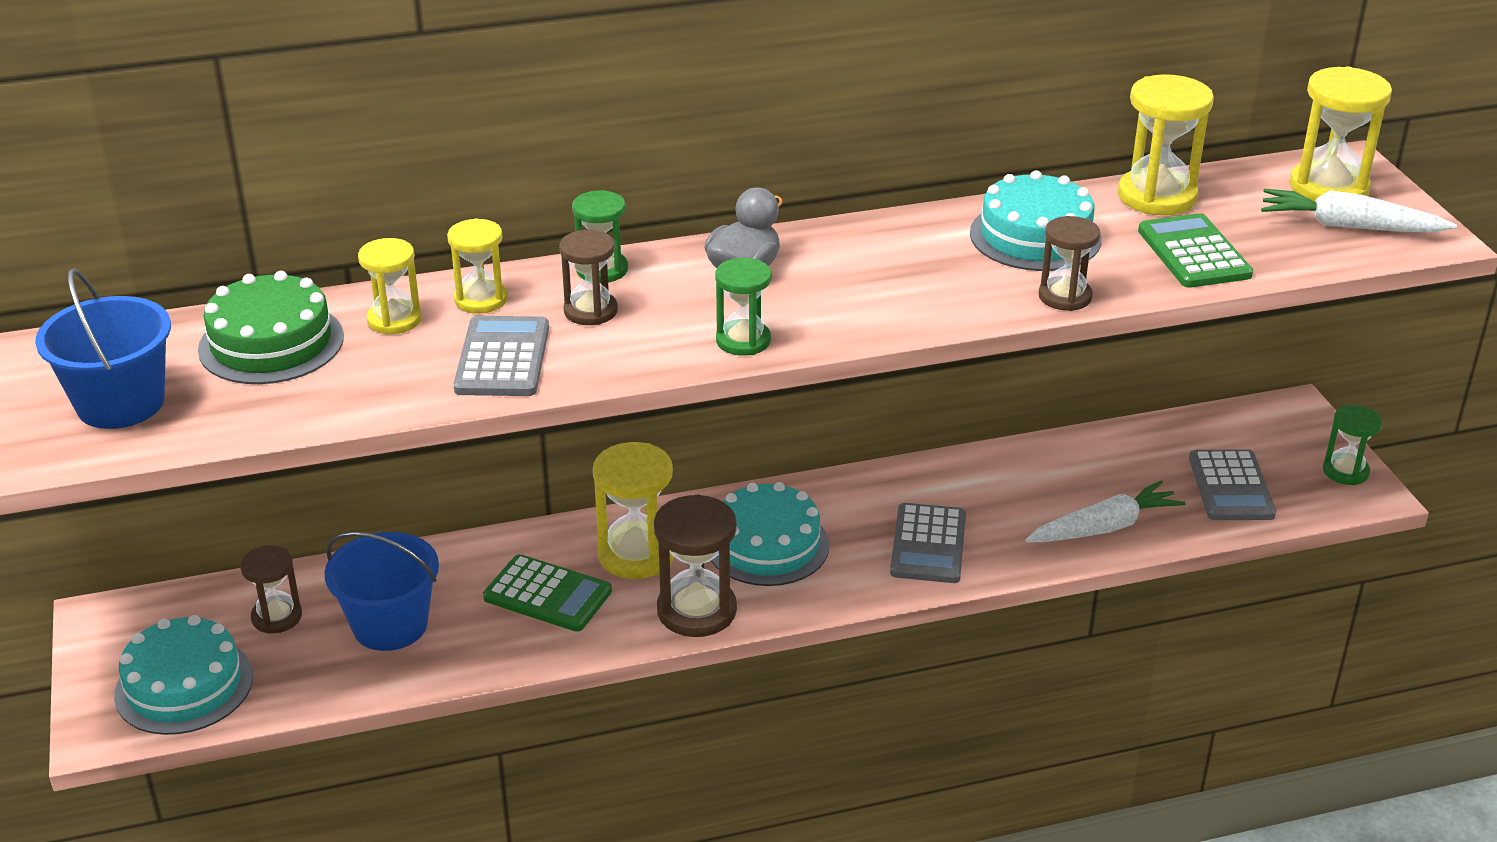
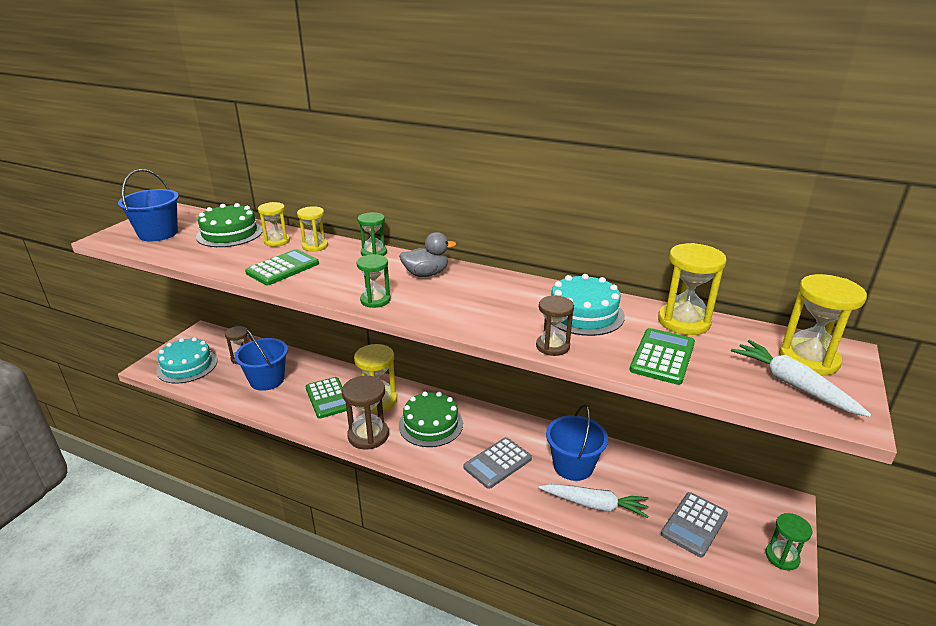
camera: 40 degrees right, 5 degrees down
grey calculator [454,316,549,396] -> green calculator [245,249,319,285]
brown hourglass [559,230,618,325] -> none
turquoise cake [711,482,829,586] -> green cake [399,391,463,447]
none -> blue bucket [546,404,608,481]

